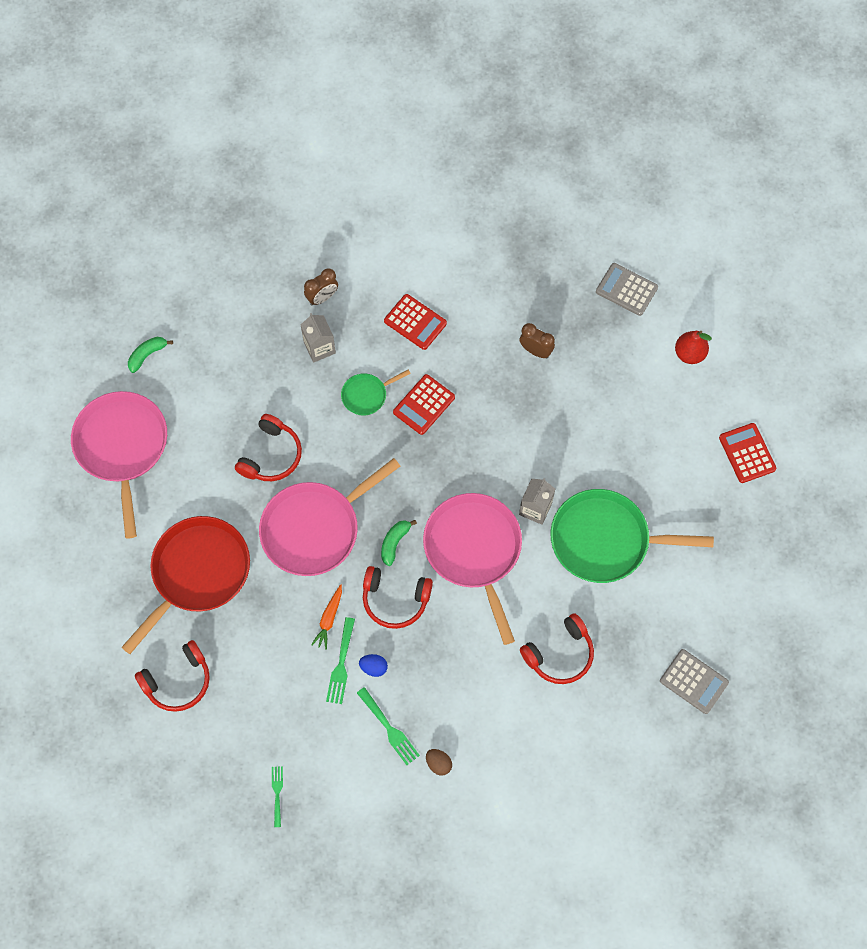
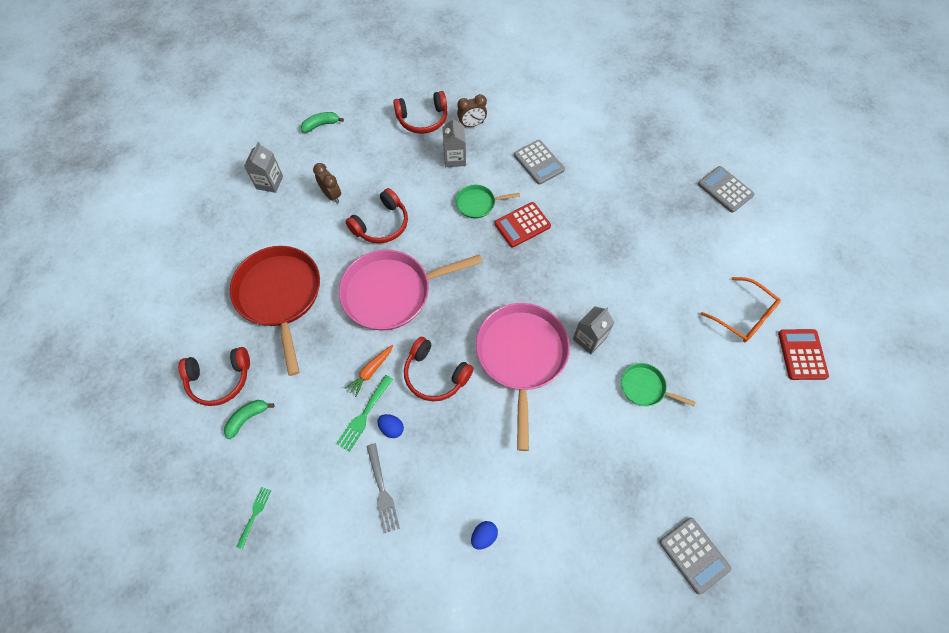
camera: 20 degrees right, 5 degrees down
pink pan [71,391,167,539] -> grey carton [244,142,283,193]
red pan [121,516,250,654] -> red pan turned 75 degrees counterclockwise [230,246,320,376]
green fork [357,687,420,765] -> grey fork [367,443,400,533]
green banana [381,520,417,566] -> green banana moved to [224,400,274,439]
red calculator [384,294,447,350] -> grey calculator [514,140,565,185]
brown egg [426,749,452,776] -> none
brown clock [519,323,555,358] -> brown clock moved to [313,163,341,203]
red headphones [520,613,594,684] -> red headphones moved to [393,91,447,134]
green pan [550,489,714,583] -> green pan [621,363,696,406], size x0.48
red pear [675,331,712,364] -> none
none -> blue egg [471,521,498,549]
none -> orange glasses [701,277,781,342]

